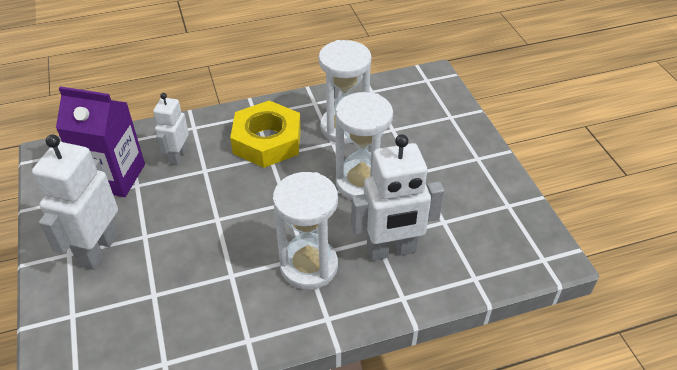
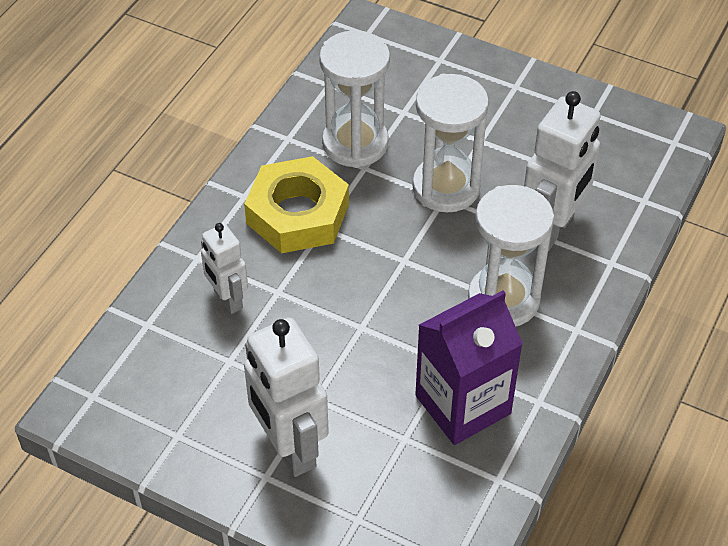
camera: 45 degrees left, 5 degrees up
purple carton [56,86,145,197] -> purple carton moved to [415,290,523,445]

